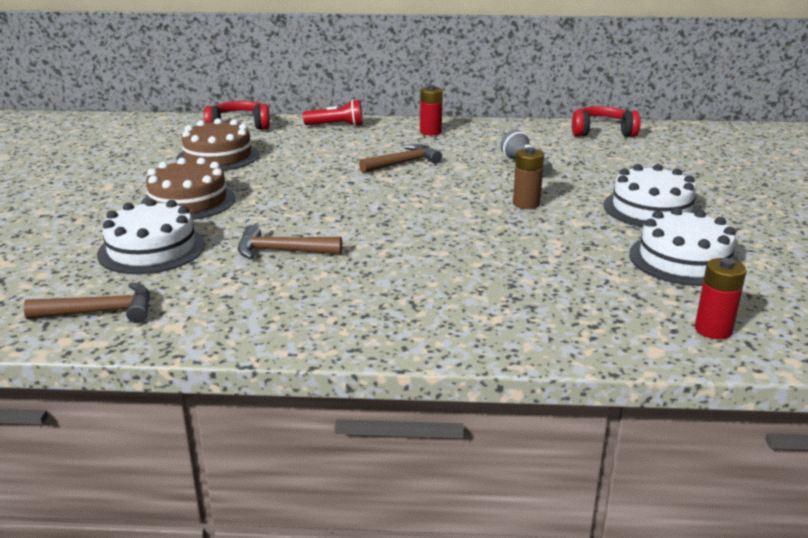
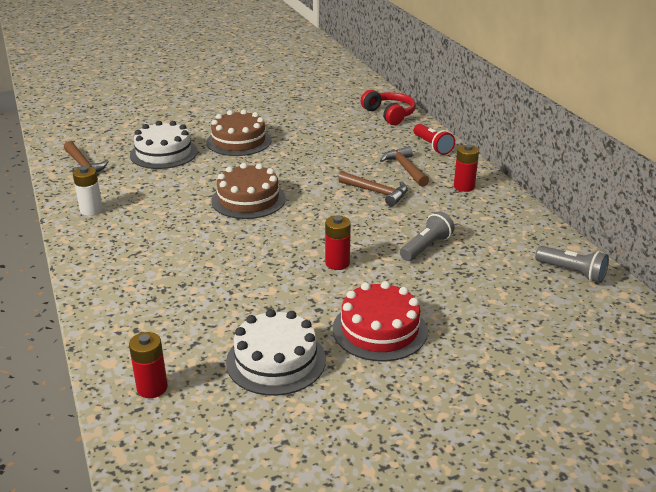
camera: 65 degrees right, 5 degrees up
brown cake [177,118,259,171] -> brown cake moved to [211,163,286,219]
brown hammer [238,225,342,259] -> brown hammer moved to [380,146,429,187]
brown battery [513,147,544,209] -> red battery [325,216,351,270]
red headphones [572,106,641,137] -> grey flashlight [535,246,609,283]
white cake [604,164,700,227] -> red cake [333,281,427,361]
none -> white battery [73,166,103,216]

